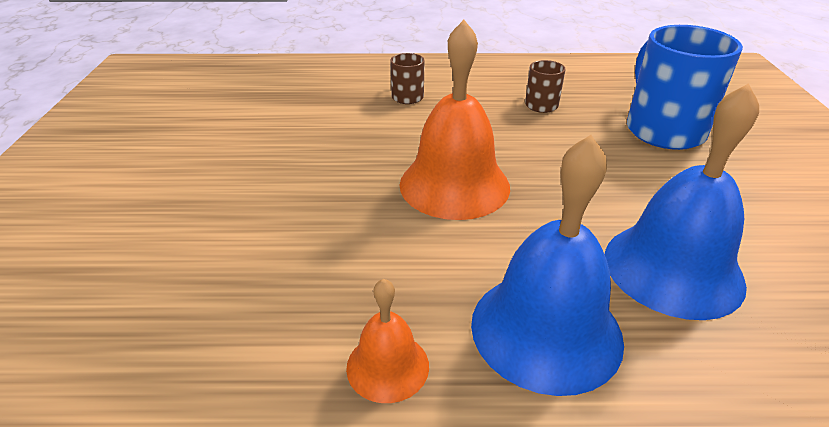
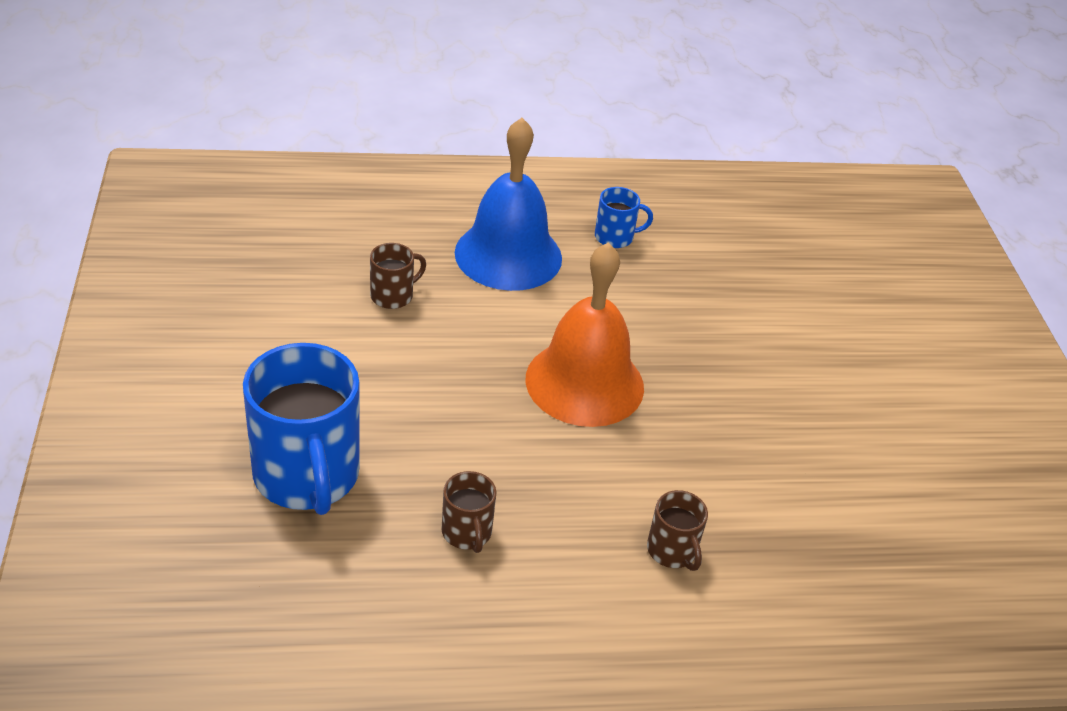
camera: 170 degrees right, 5 degrees up
orange bell [346,278,429,403] -> blue mug [595,187,653,248]
blue bell [605,83,759,320] -> brown mug [370,243,426,309]

